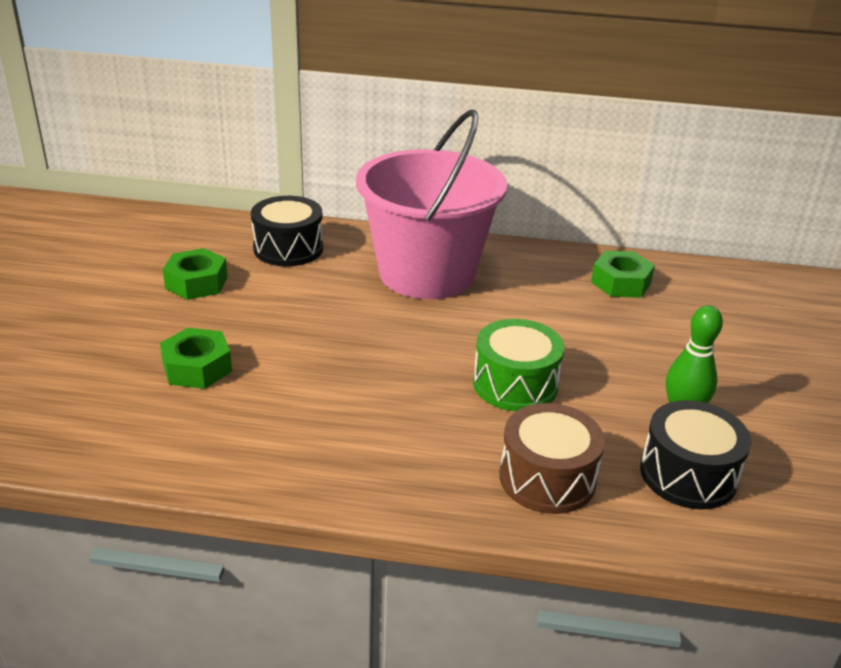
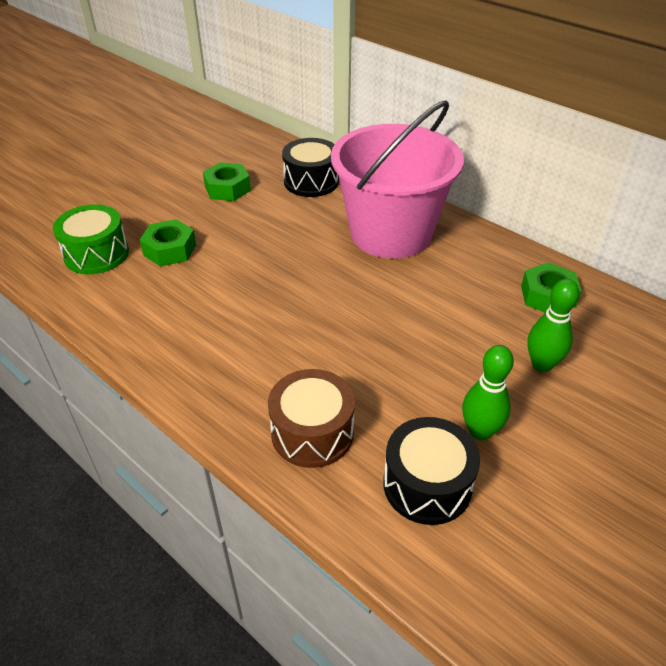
camera: 35 degrees right, 10 degrees up
green drum [473,319,565,412] -> green drum moved to [53,204,129,274]
none -> green bowling pin [528,279,579,372]

